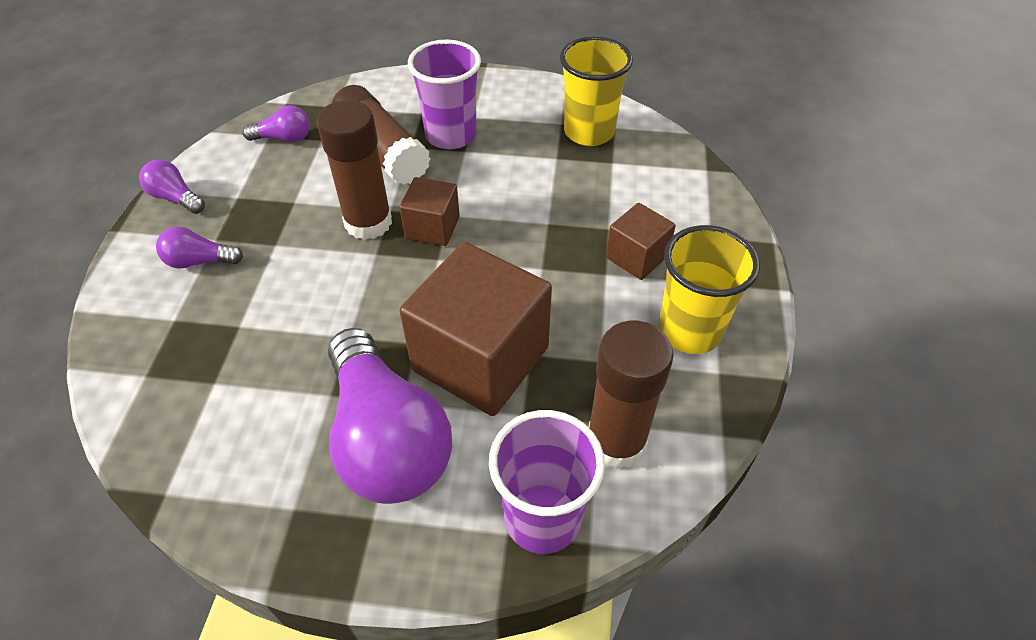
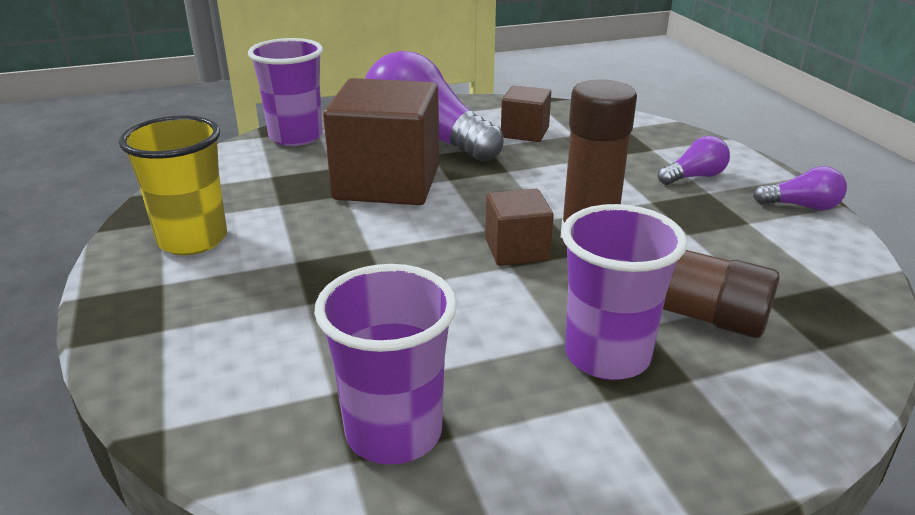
camera: 155 degrees right, 20 degrees down
purple light bulb [242,105,310,142] -> none
yellow cup [560,36,633,146] -> purple cup [314,264,457,464]
brown glue stick [589,321,674,469] -> none
brown cube [606,203,676,280] -> brown cube moved to [501,85,551,142]

